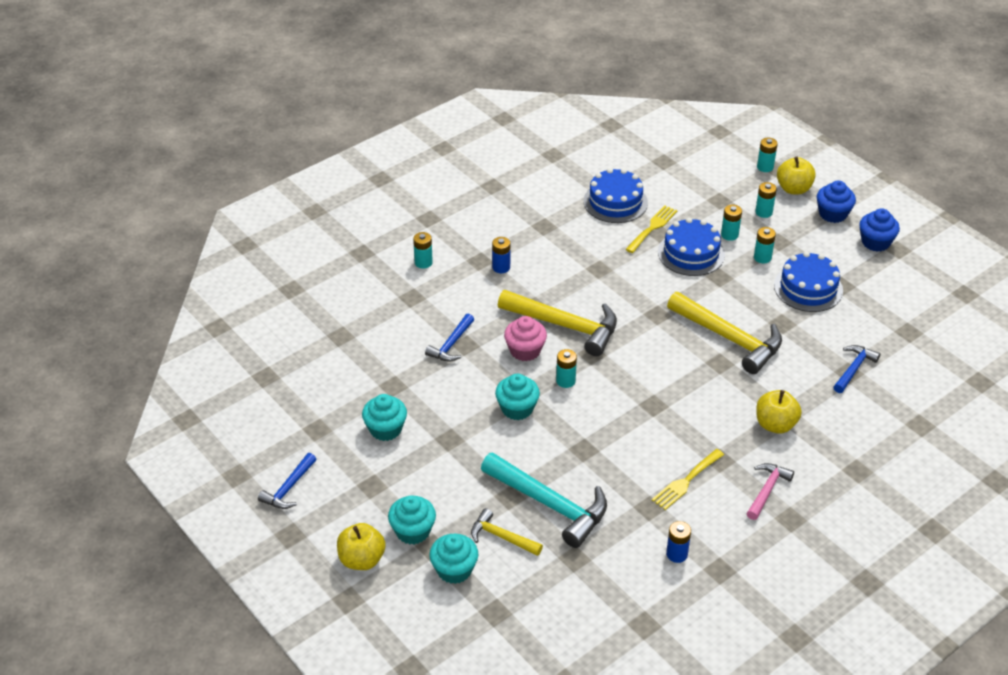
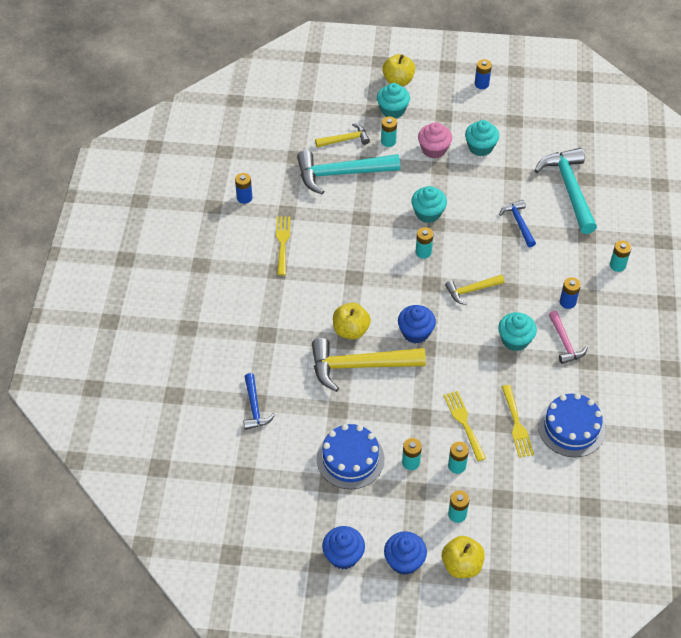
camera: 135 degrees right, 10 degrees up
blue hammer [258,453,316,509] -> blue battery [475,59,492,89]
turquoise cupcake [429,534,478,584] -> turquoise cupcake moved to [498,312,537,351]
yellow hammer [498,290,617,356] -> yellow hammer [445,274,504,305], size x0.53
pink cupcake [504,316,547,361] -> pink cupcake moved to [418,122,452,159]
blue cake [658,218,725,276] -> yellow fork [443,391,486,461]
pink hammer [747,463,794,520] -> pink hammer moved to [549,311,588,364]
yellow apple [756,390,802,434] -> yellow apple moved to [333,303,371,340]
turquoise battery [757,138,778,172] -> turquoise battery moved to [381,117,397,147]
none -> blue cupcake [398,305,436,344]
none -> turquoise hammer [534,148,597,234]

